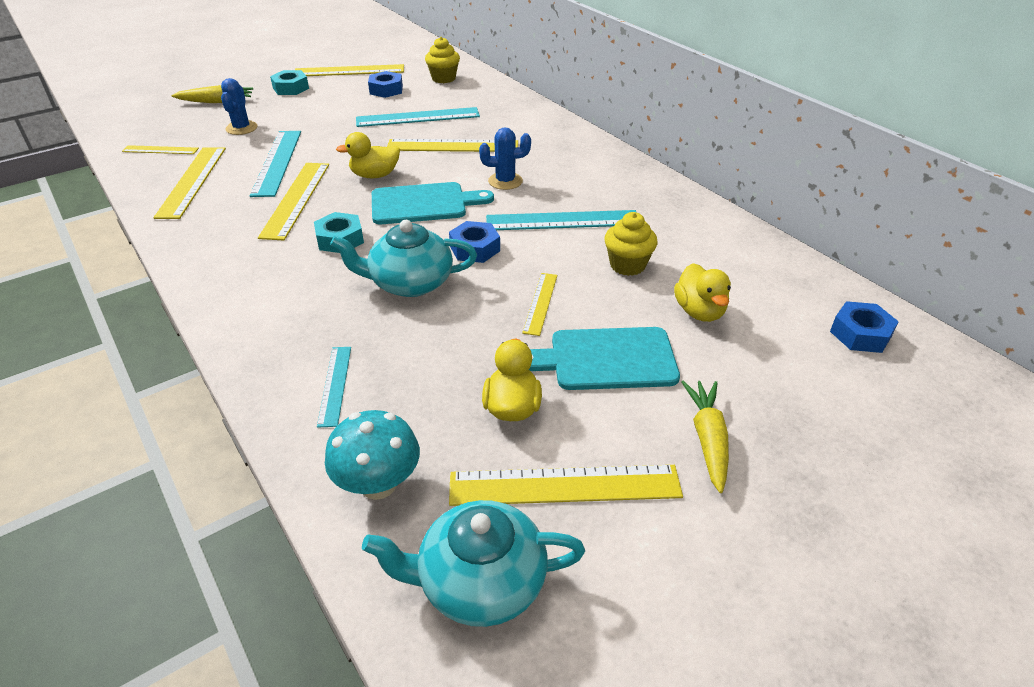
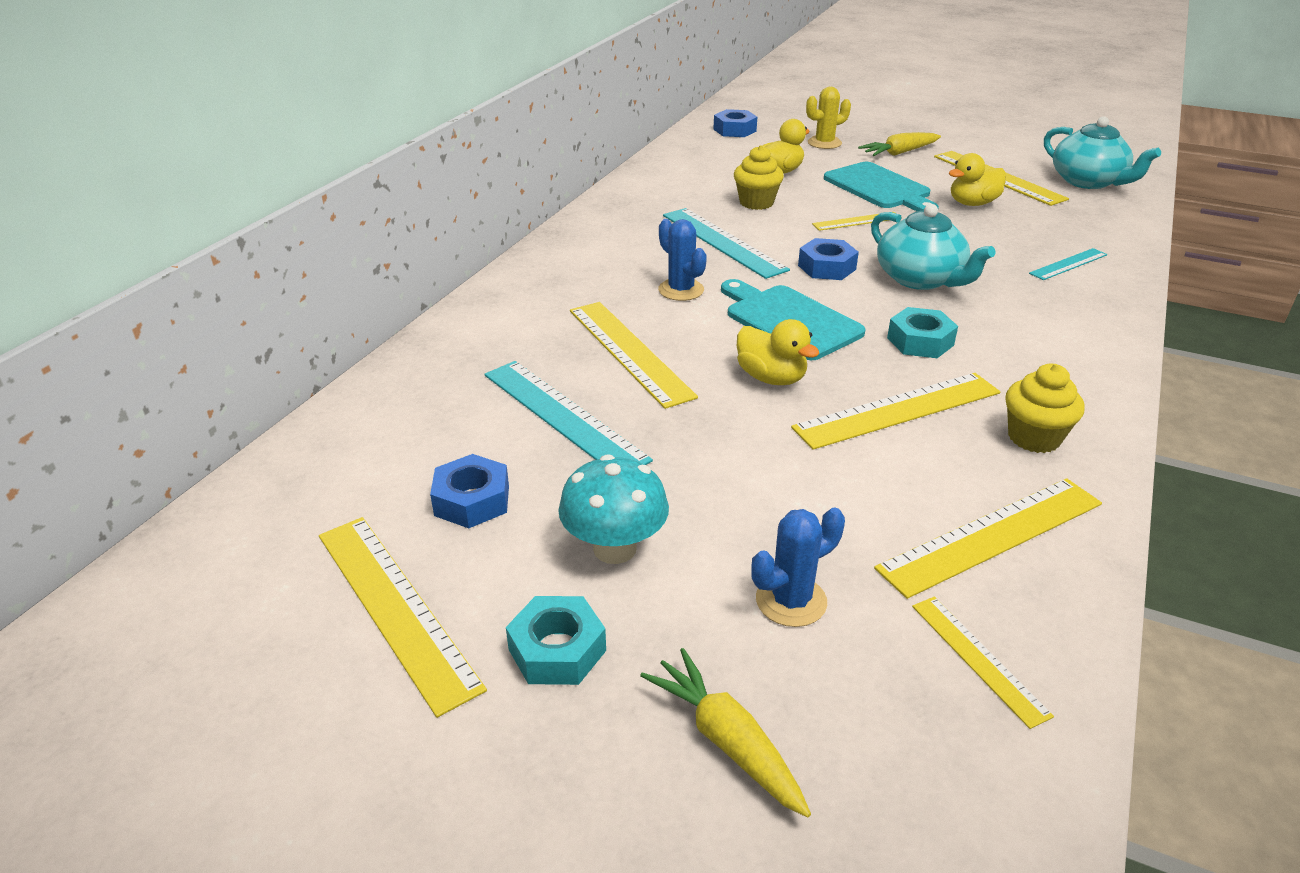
camera: 120 degrees left, 5 degrees down
turquoise ruler [250,131,301,197] -> none
turquoise mushroom [325,410,420,500] -> turquoise mushroom moved to [558,454,669,564]
yellow cupcake [425,37,460,83] -> yellow cupcake moved to [1005,364,1085,453]
none -> yellow cactus [806,87,851,149]

